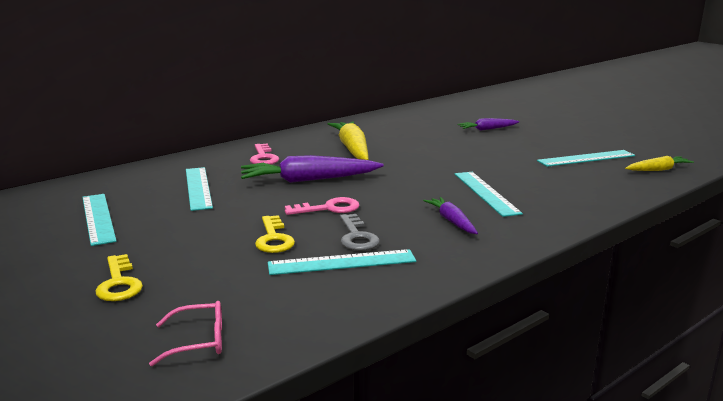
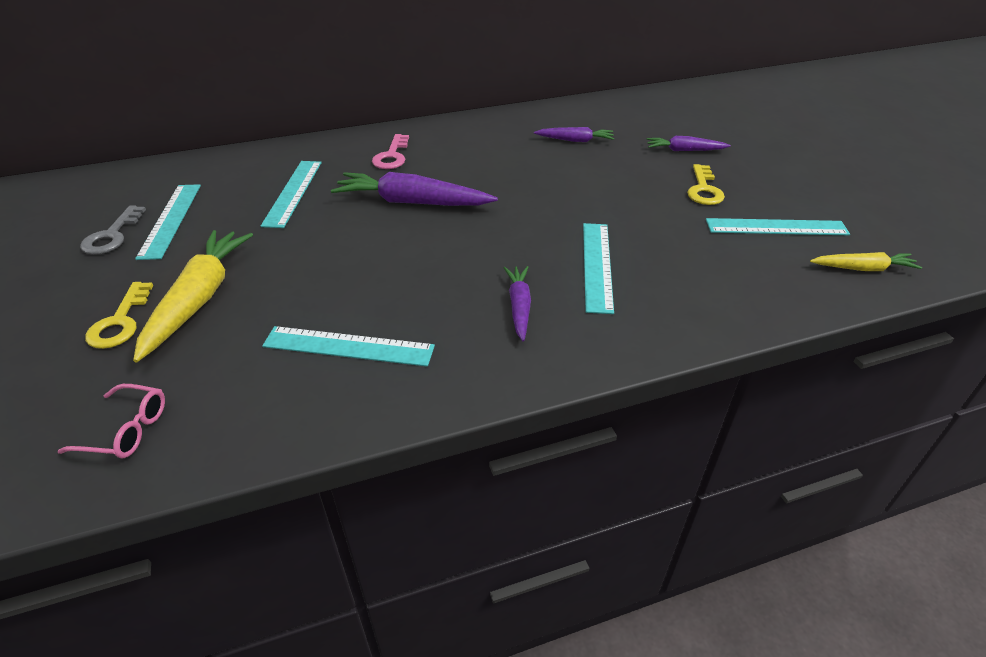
camera: 20 degrees right, 20 degrees up
yellow key [255,215,295,253] -> yellow key moved to [687,164,725,205]
pink key [285,197,359,215] -> none
yellow carrot [328,121,369,160] -> yellow carrot moved to [133,230,253,362]
grey key [340,214,380,251] -> grey key moved to [80,205,146,255]
none -> purple carrot [534,127,614,142]

